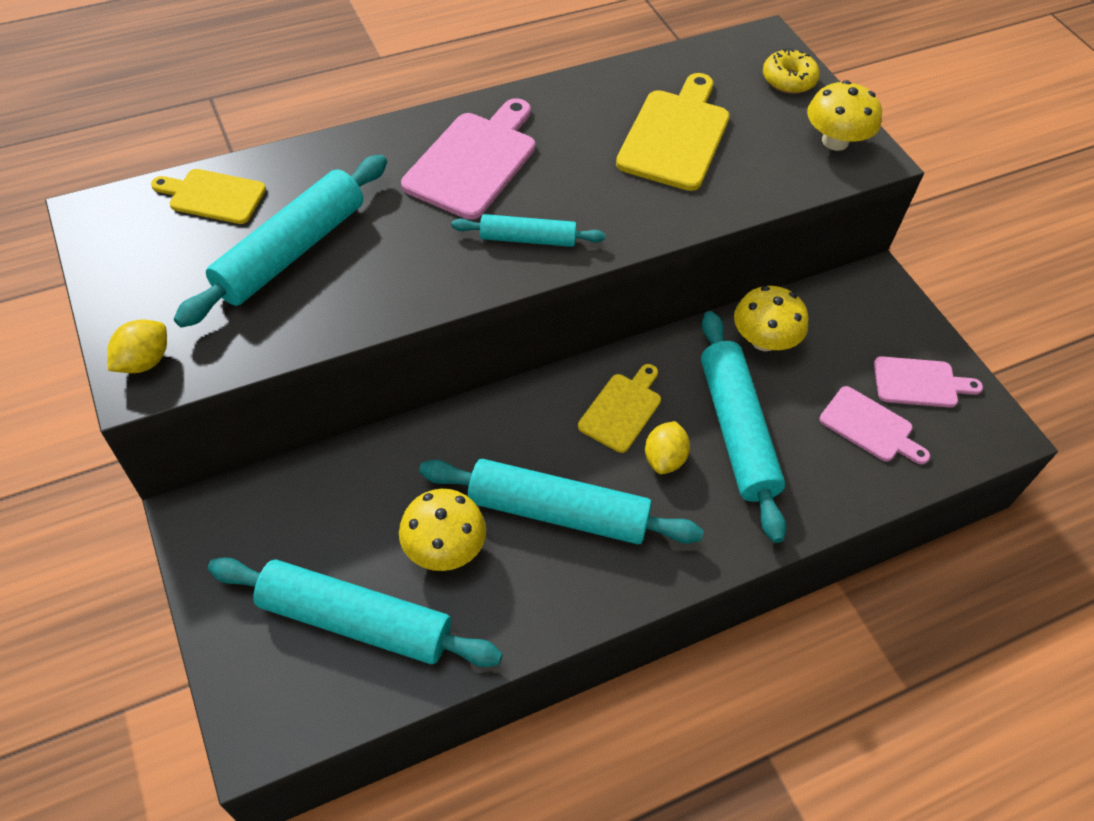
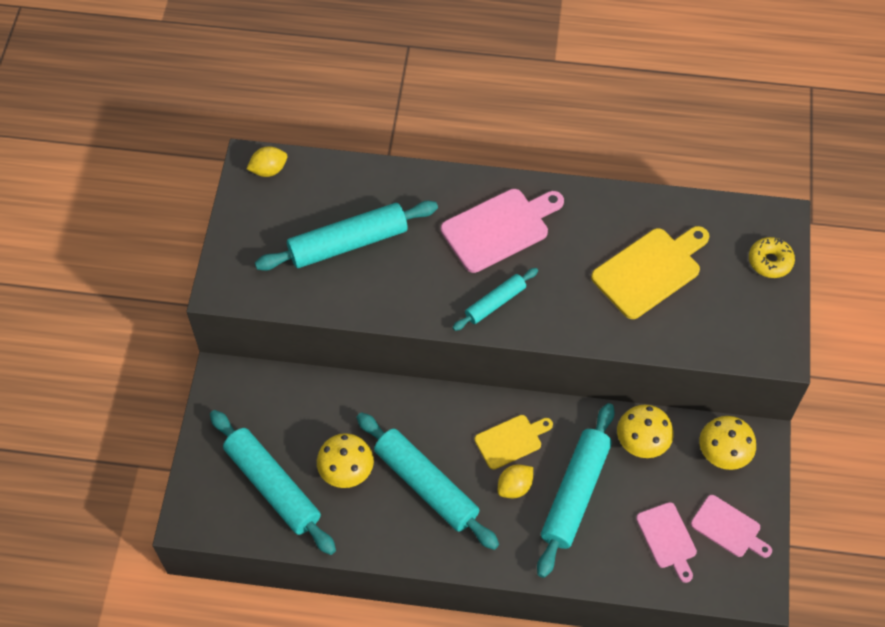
camera: 35 degrees right, 5 degrees up
yellow lemon [107,319,167,373] -> yellow lemon moved to [247,146,287,177]
yellow cutting board [151,169,266,224] -> none
turquoise rolling pin [451,214,605,247] -> turquoise rolling pin turned 75 degrees counterclockwise [452,268,538,331]
yellow mushroom [807,80,882,151] -> yellow mushroom moved to [699,416,756,470]

